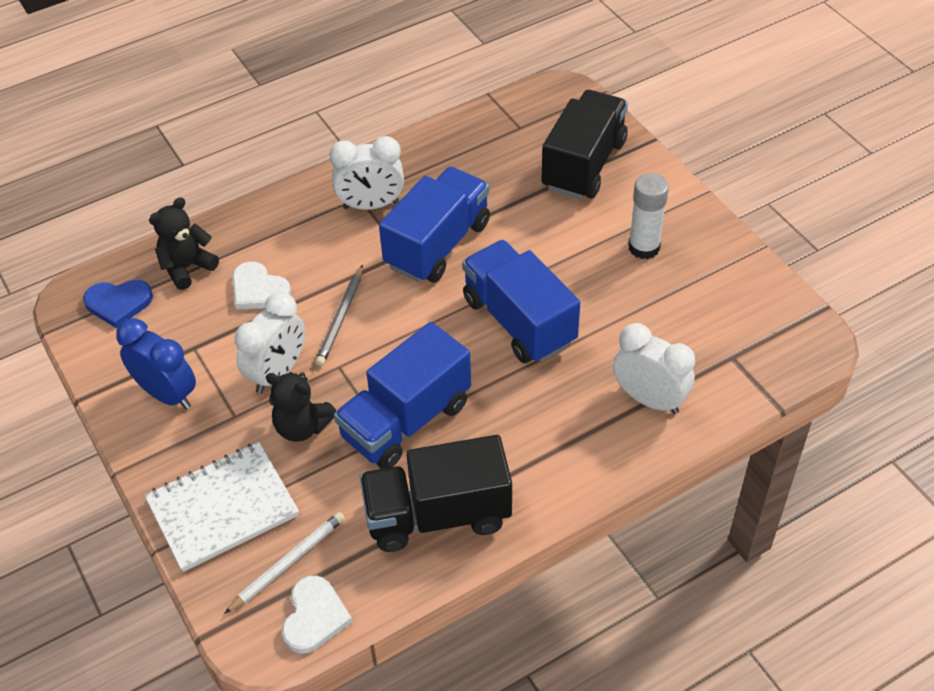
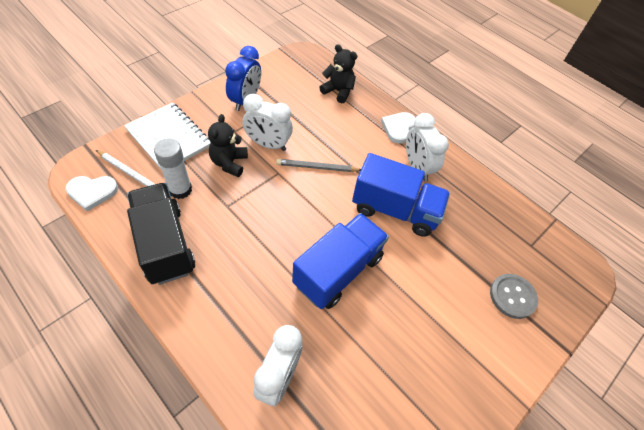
camera: 70 degrees right, 5 degrees up
blue heart [83,280,153,328] -> none
white heart [232,262,291,310] -> white heart moved to [381,112,415,144]
blue truck [334,322,471,469] -> none
black truck [541,90,628,199] -> grey button [490,274,538,319]
white glue stick [629,173,669,259] -> white glue stick moved to [154,138,192,199]

